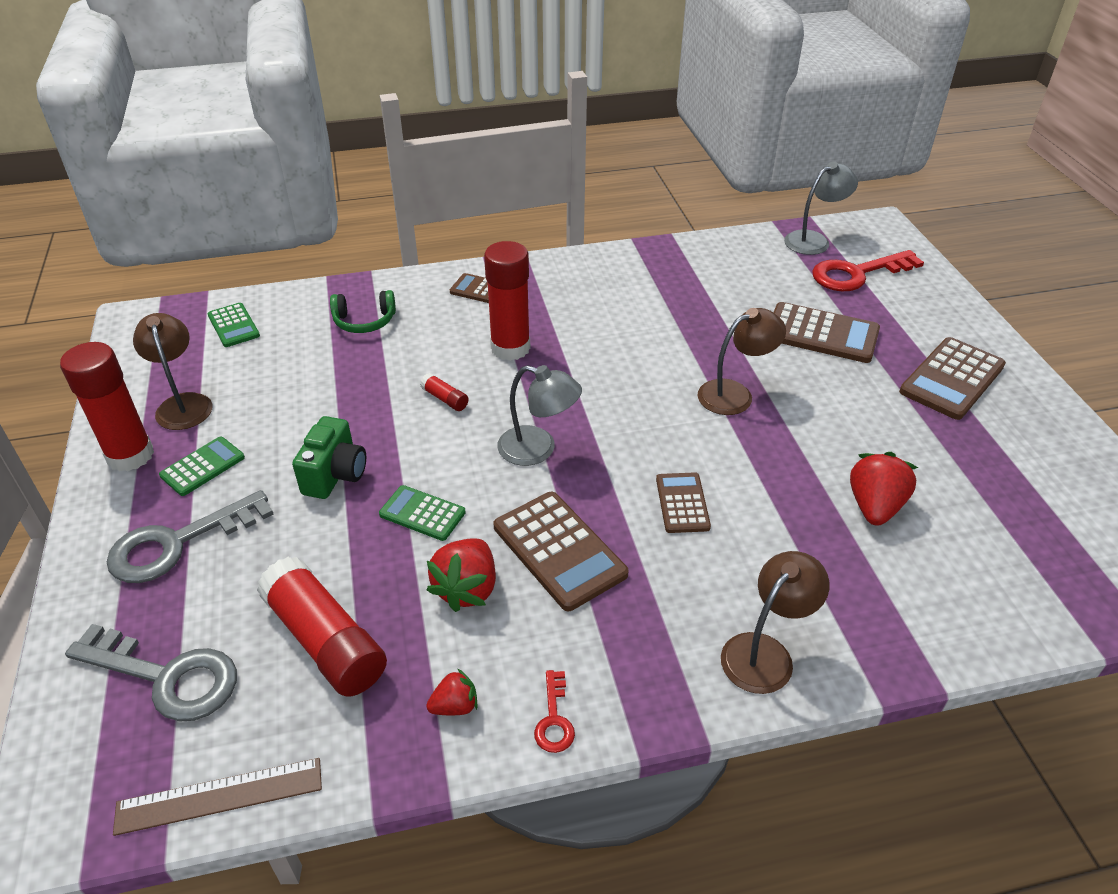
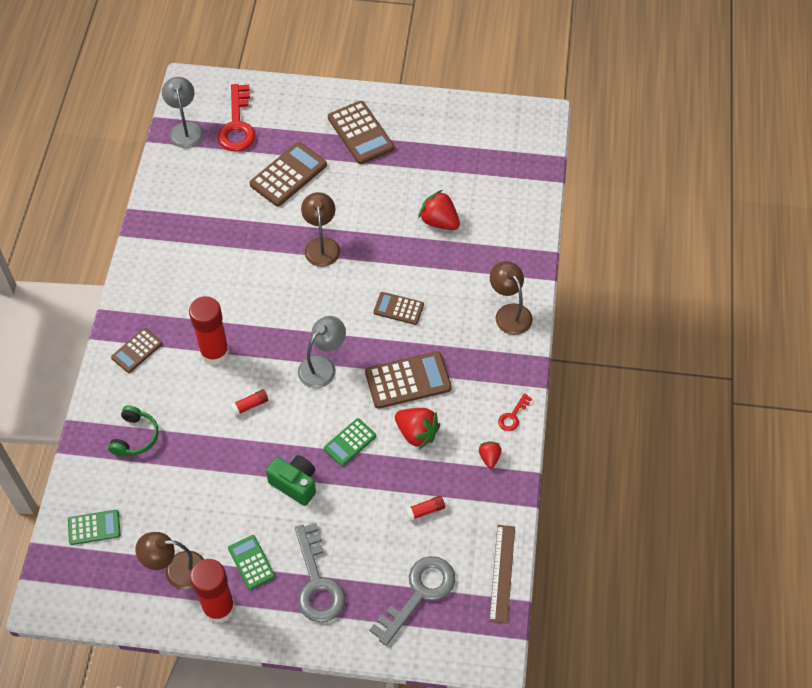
camera: 70 degrees left, 15 degrees up
red glue stick [257,557,387,697] -> red glue stick [405,496,445,521], size x0.43
red key [534,670,575,753] -> red key turned 105 degrees clockwise [498,393,532,431]

